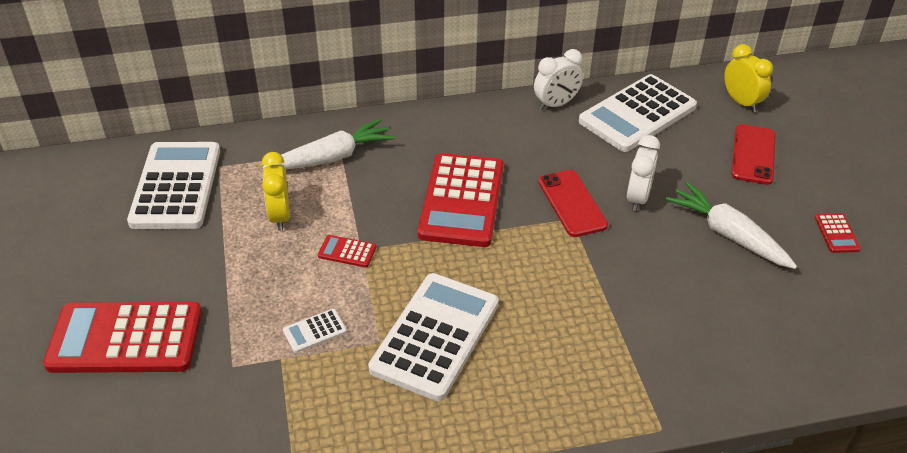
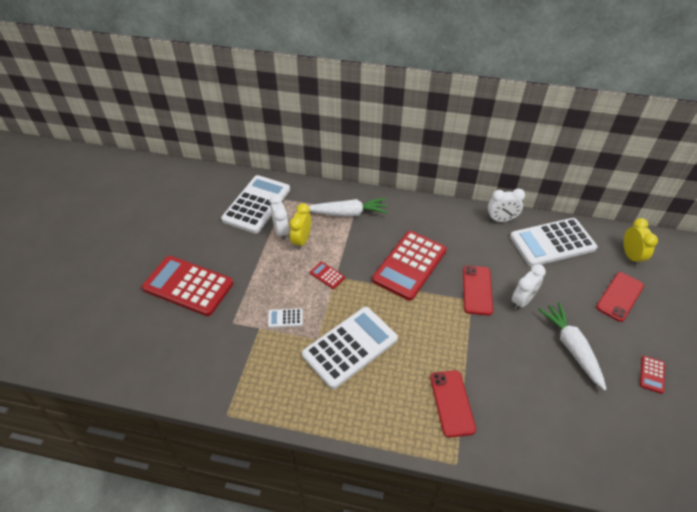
camera: 25 degrees right, 5 degrees up
none -> white clock [269,194,289,240]
none -> red phone [430,370,476,438]

